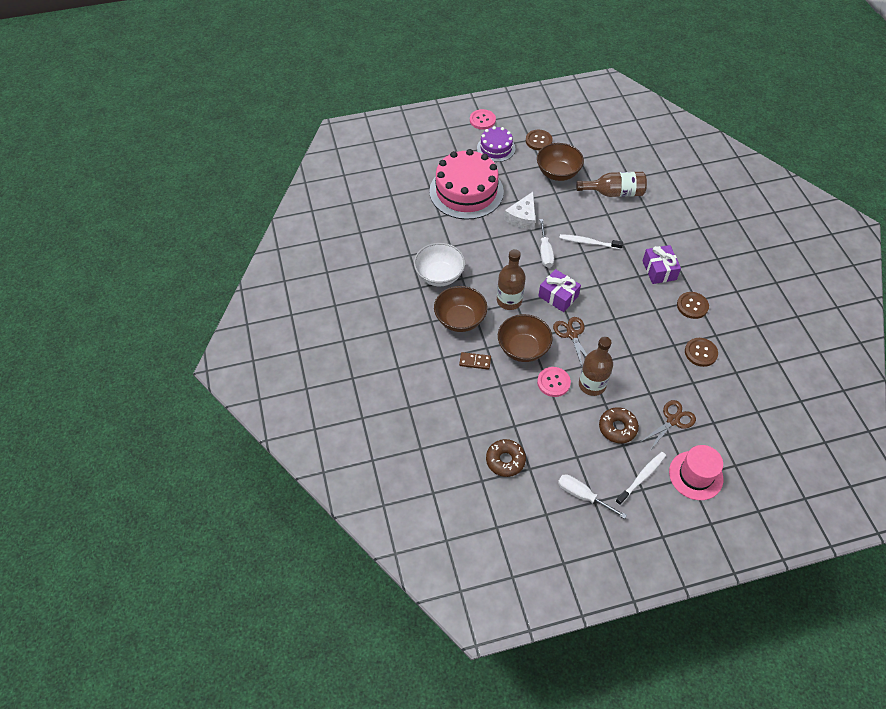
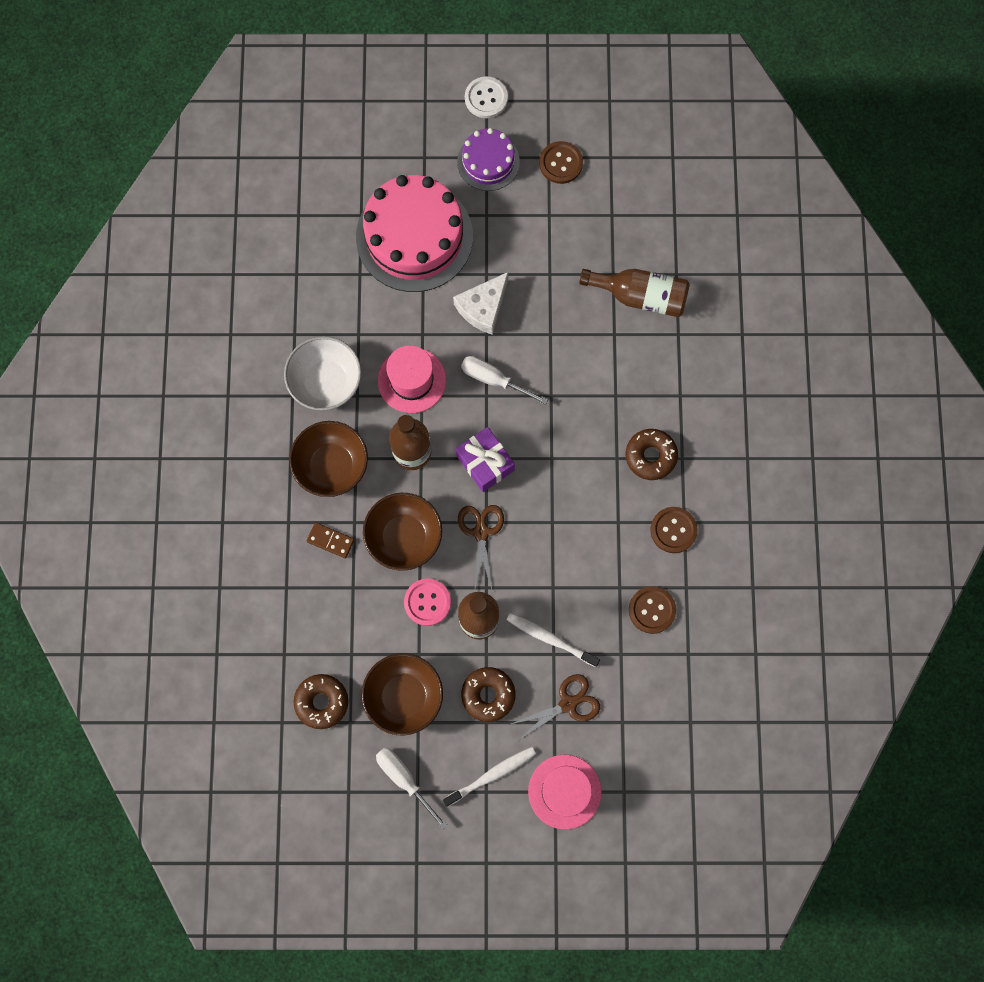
camera: 15 degrees right, 20 degrees up
pink button [470,109,496,130] -> white button [465,76,508,118]
brown bowl [537,143,584,181] -> brown bowl moved to [361,653,443,735]
white screwdriver [539,219,554,268] -> white screwdriver turned 105 degrees clockwise [461,356,548,405]
white toothbrush [559,234,623,249] -> white toothbrush moved to [507,613,600,667]
purple gift [642,245,681,284] -> brown donut [626,429,678,480]
none -> pink hat [378,345,446,413]

